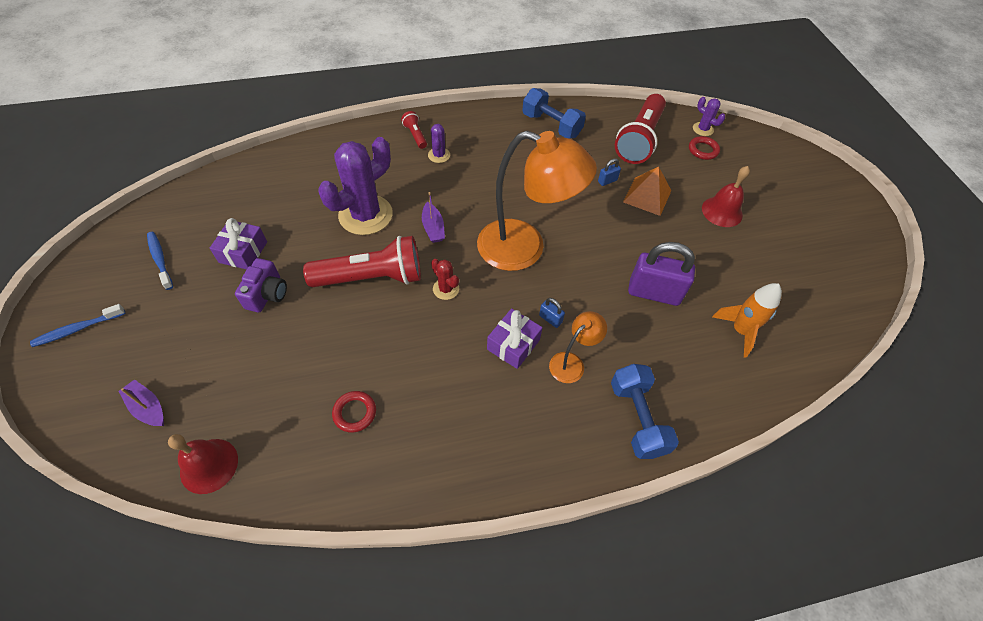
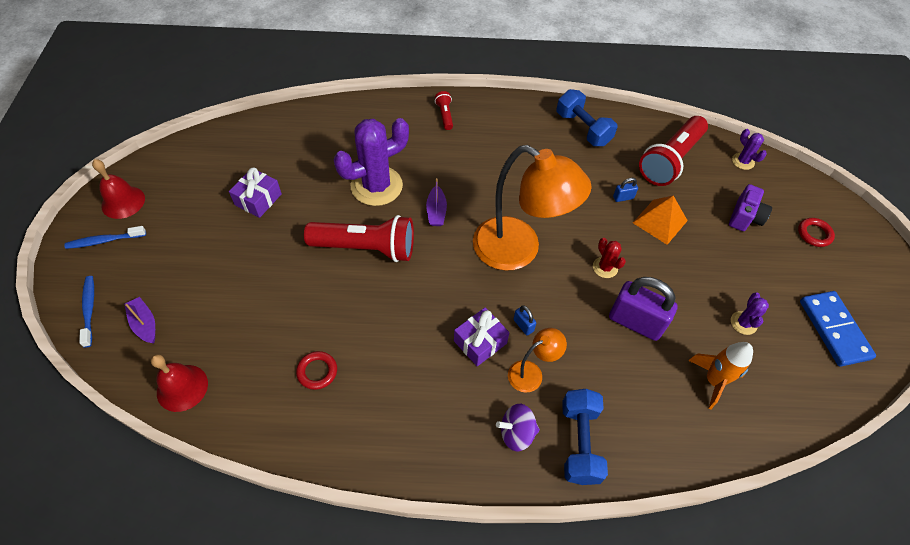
camera: 15 degrees right, 0 degrees up
blue toothbrush [147,232,173,290] -> blue toothbrush moved to [79,276,94,348]
purple camera [235,258,287,312] -> purple camera moved to [729,184,772,231]
purple cactus [428,124,450,163] -> purple cactus moved to [731,293,769,335]
red cactus [431,259,459,300] -> red cactus moved to [593,238,626,278]
red ring [689,136,720,160] -> red ring moved to [798,218,835,247]
red bell [702,166,750,227] -> red bell moved to [92,159,145,219]
none -> purple spinning top [496,404,540,451]
none -> blue domino [800,291,876,367]

